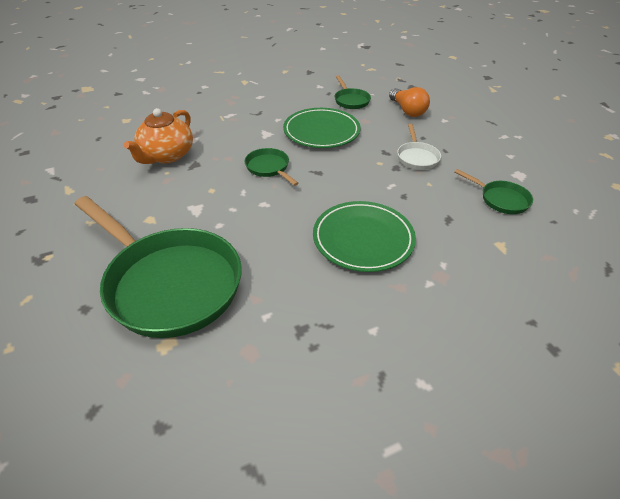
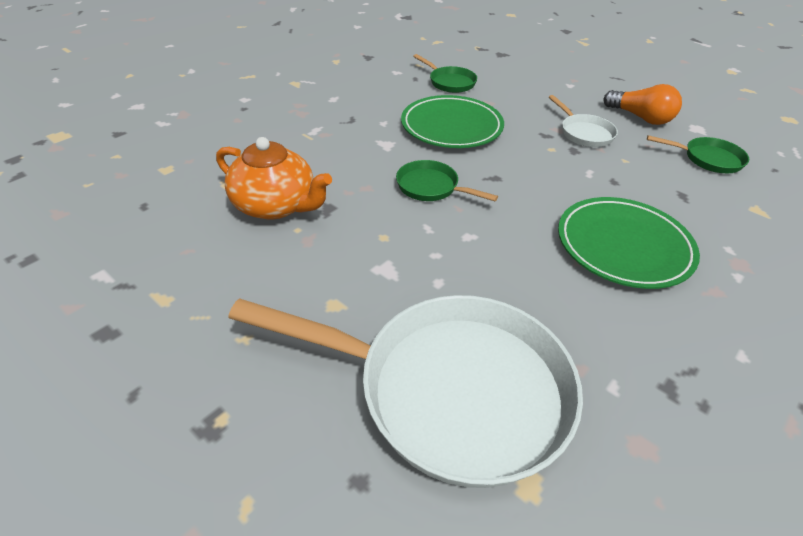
camera: 25 degrees left, 0 degrees up
green pan [75,196,242,338] -> white pan [228,295,583,488]
orange teapot [124,108,193,164] -> orange teapot turned 60 degrees counterclockwise [216,137,332,219]
orange light bulb [389,87,430,117] -> orange light bulb moved to [604,84,682,125]

